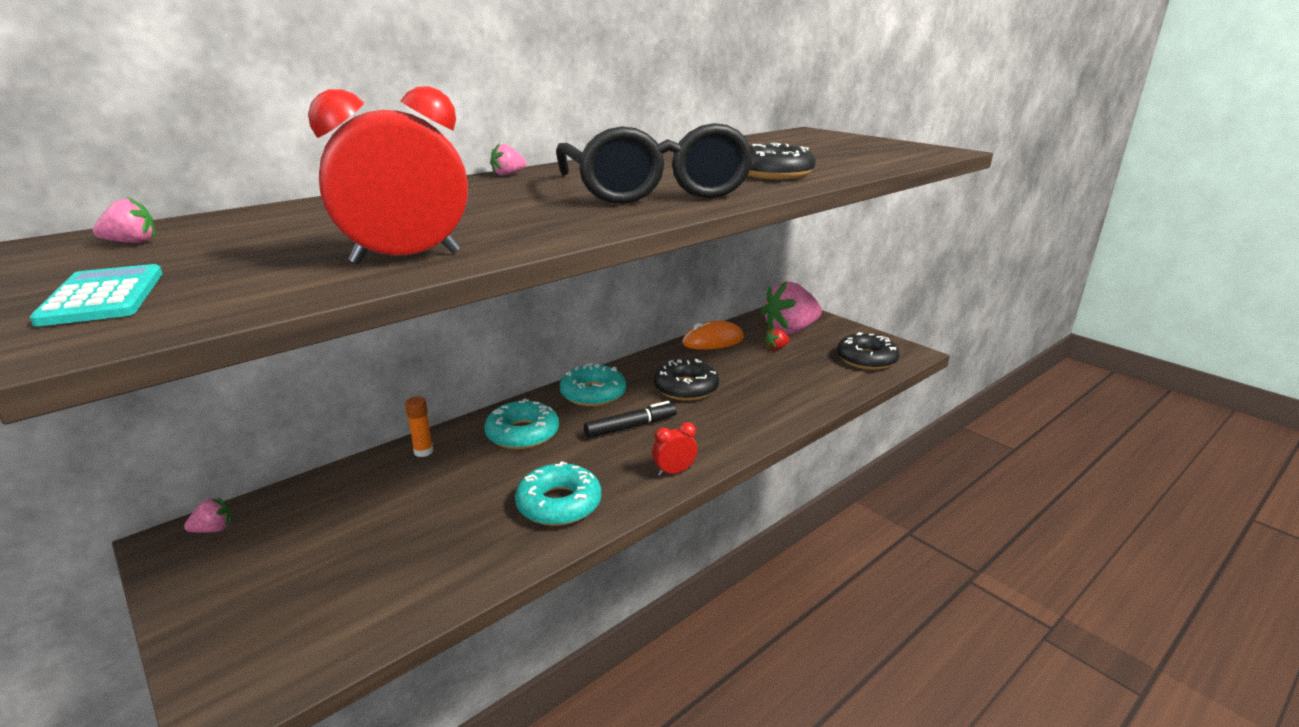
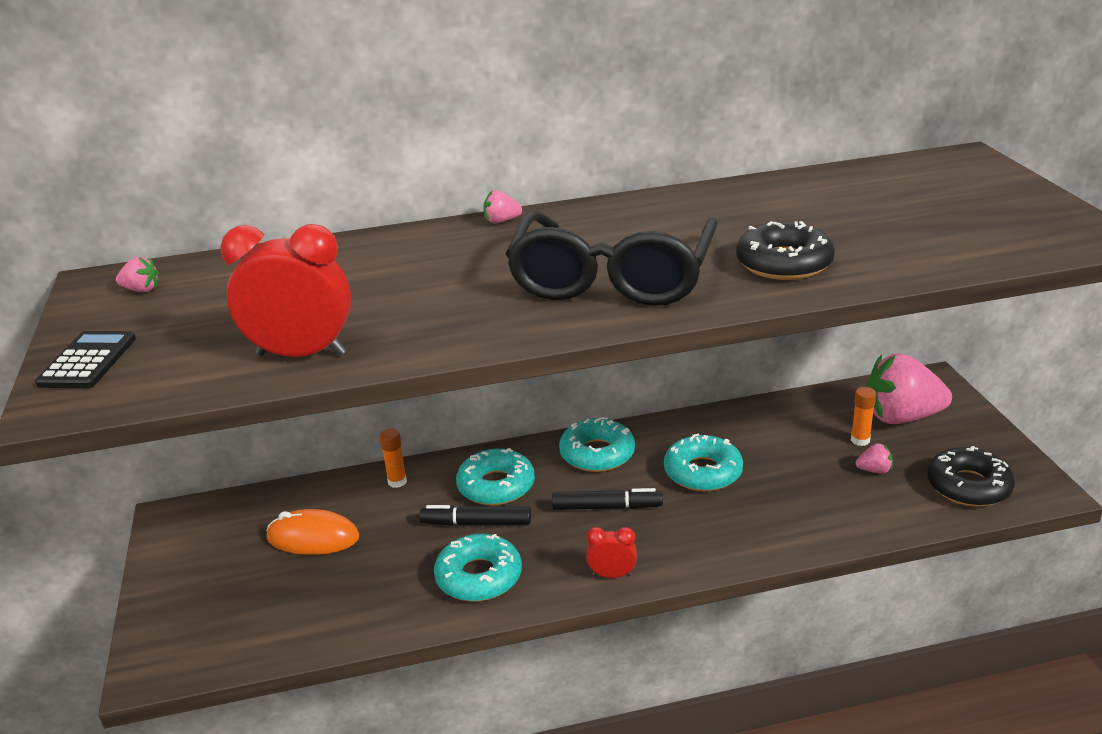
camera: 30 degrees right, 5 degrees up
turquoise calculator [30,264,162,327] -> black calculator [35,331,136,388]
pink strawberry [184,497,232,533] -> pink strawberry moved to [856,443,893,474]
black donut [654,359,719,401] -> turquoise donut [664,434,743,491]
orange mouse [682,321,744,350] -> orange mouse moved to [266,509,359,555]
red strawberry [764,328,790,350] -> orange glue stick [851,387,876,446]
none -> black marker [419,505,531,526]

